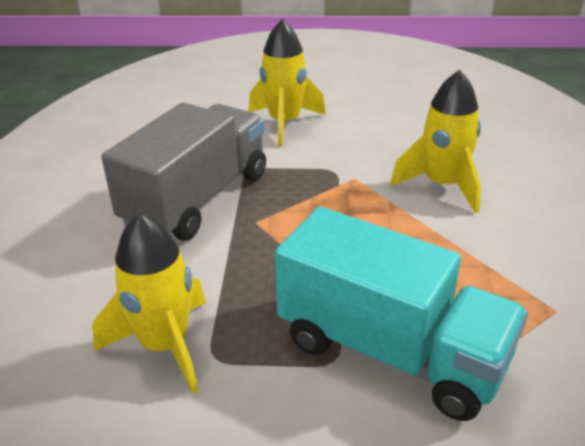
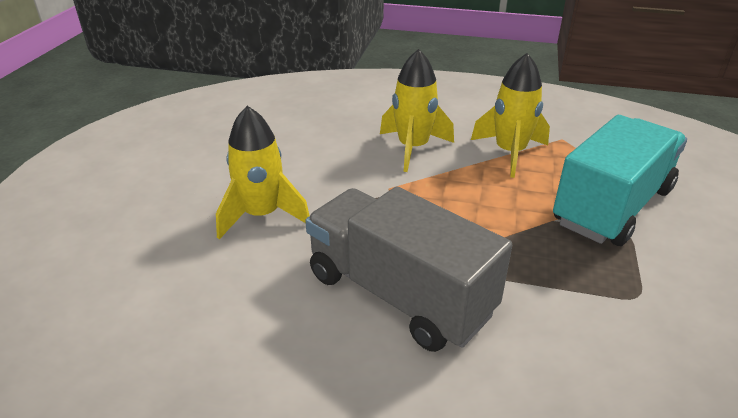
camera: 80 degrees left, 0 degrees up
yellow rocket [92,212,206,394] -> yellow rocket moved to [471,53,550,178]

